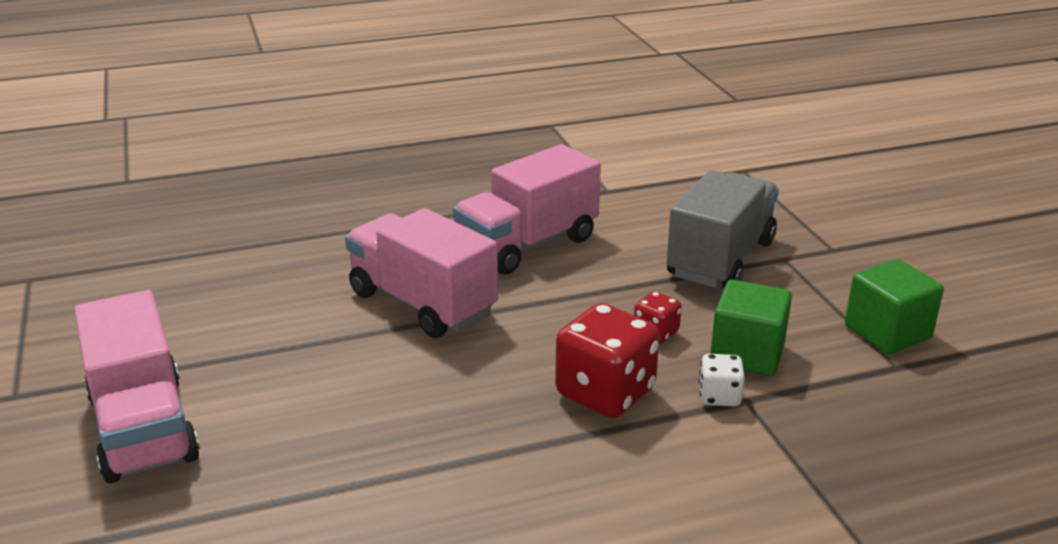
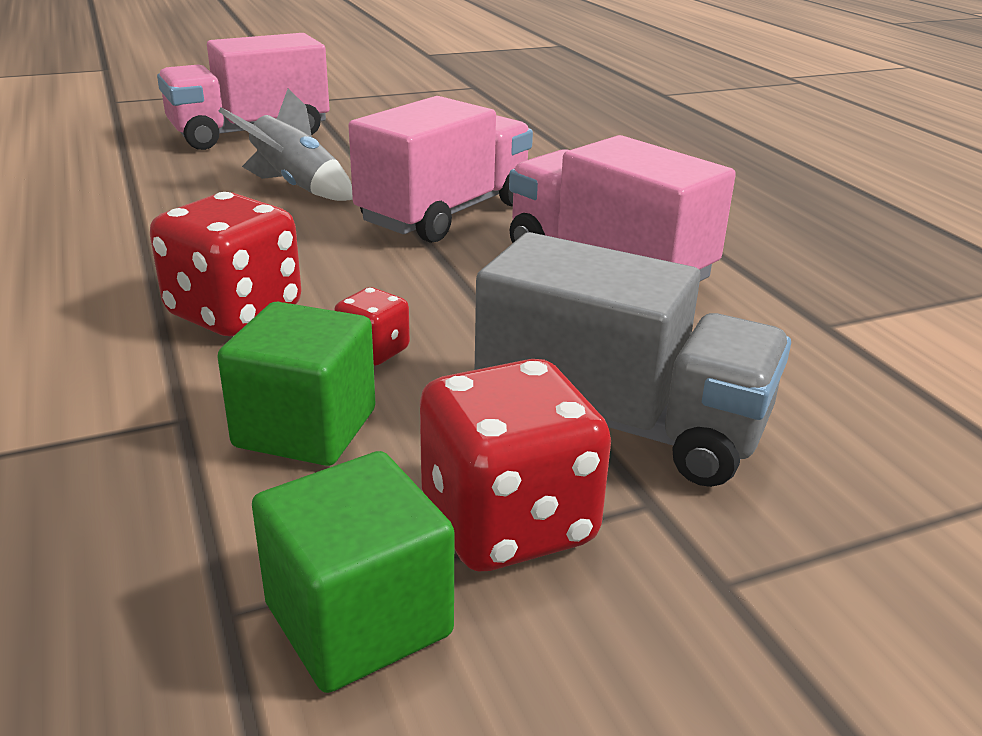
camera: 85 degrees right, 0 degrees up
white dice [699,354,745,406] -> none
none -> grey rocket [218,89,353,201]
none -> red dice [420,359,611,571]

